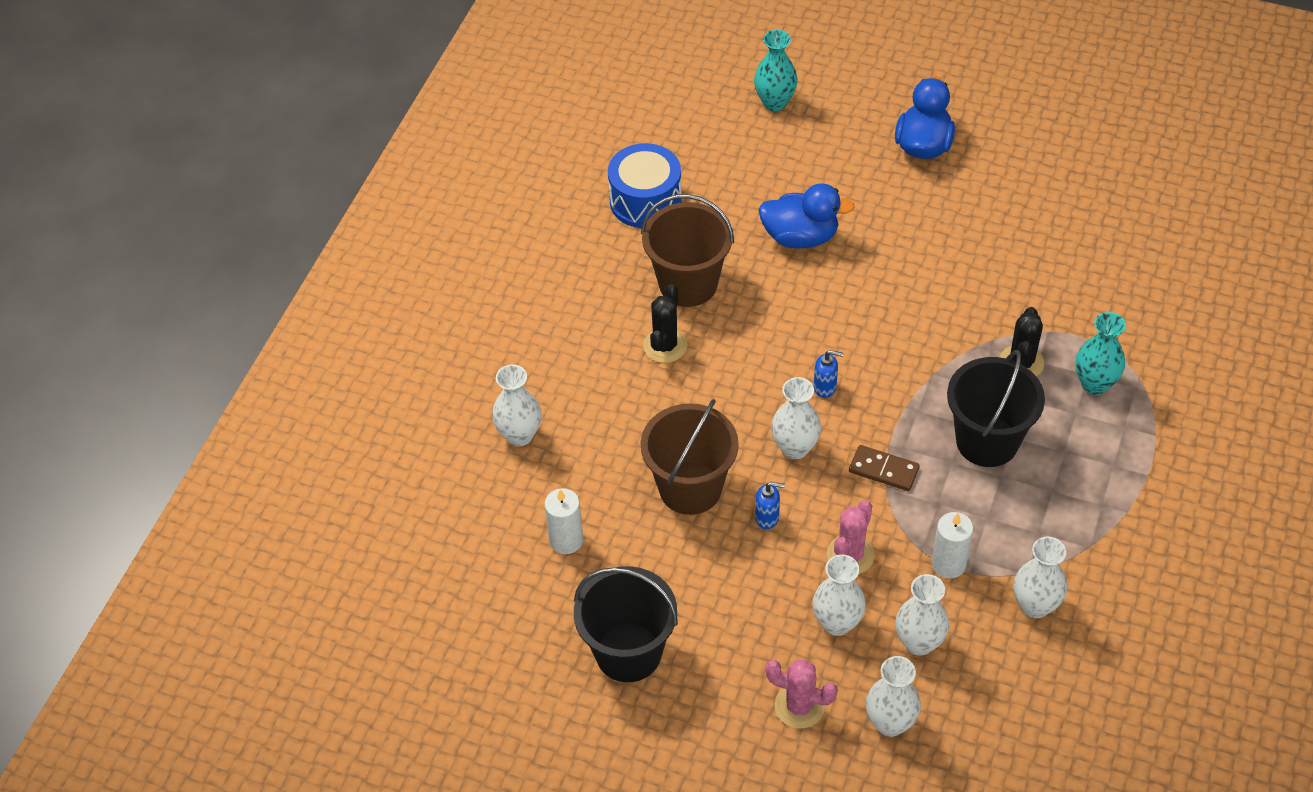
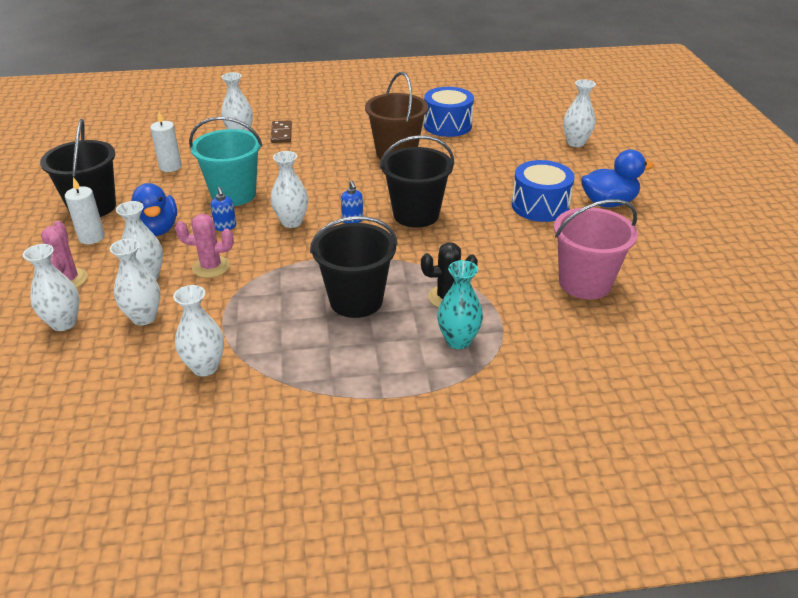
camera: 60 degrees right, 15 degrees down
brown bucket [641,399,739,515] -> turquoise bucket [189,116,263,206]
black cactus [643,284,687,363] -> none
turquoise vase [754,30,798,111] -> white vase [563,79,596,147]
blue duck [758,183,855,248] -> blue duck moved to [131,183,177,236]
brown domino [849,445,920,491] -> brown domino moved to [271,120,292,143]
white candle [932,512,973,578] -> white candle moved to [65,177,105,244]
none -> black bucket [380,135,454,228]
none -> blue drum [512,160,575,222]
none -> pink bucket [554,199,638,300]

